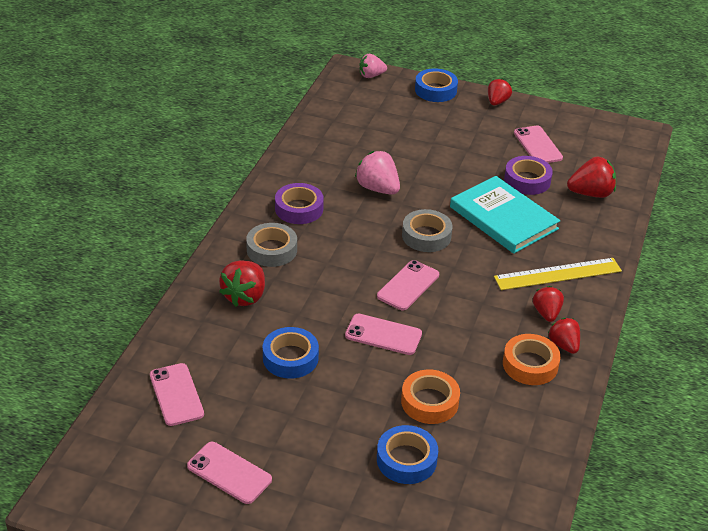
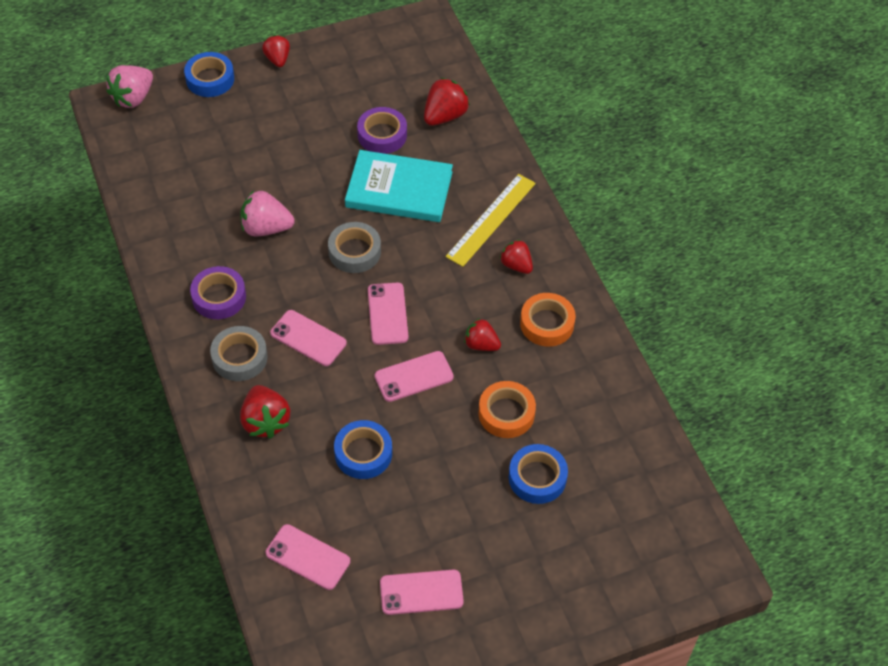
camera: 40 degrees left, 15 degrees up
pink strawberry [359,54,387,78] -> pink strawberry [106,65,153,108], size x1.51
pink phone [514,125,563,163] -> pink phone moved to [270,310,347,366]
red strawberry [548,318,580,354] -> red strawberry moved to [464,318,501,351]

